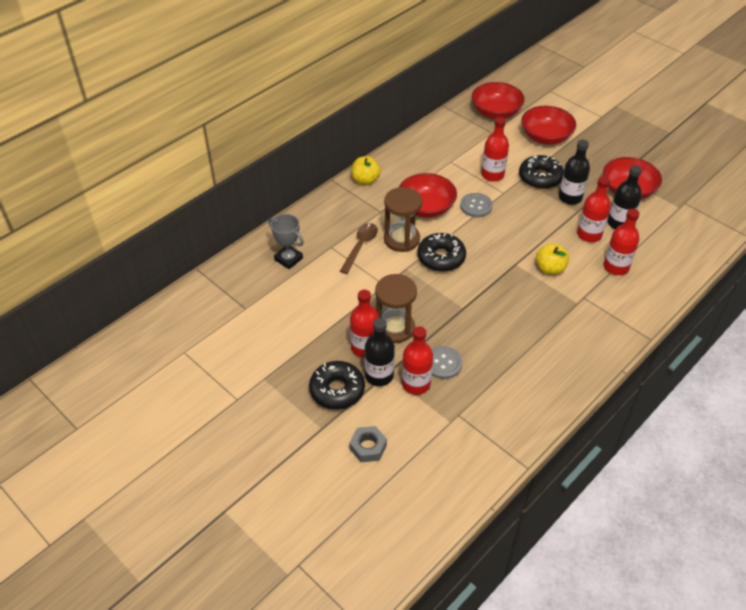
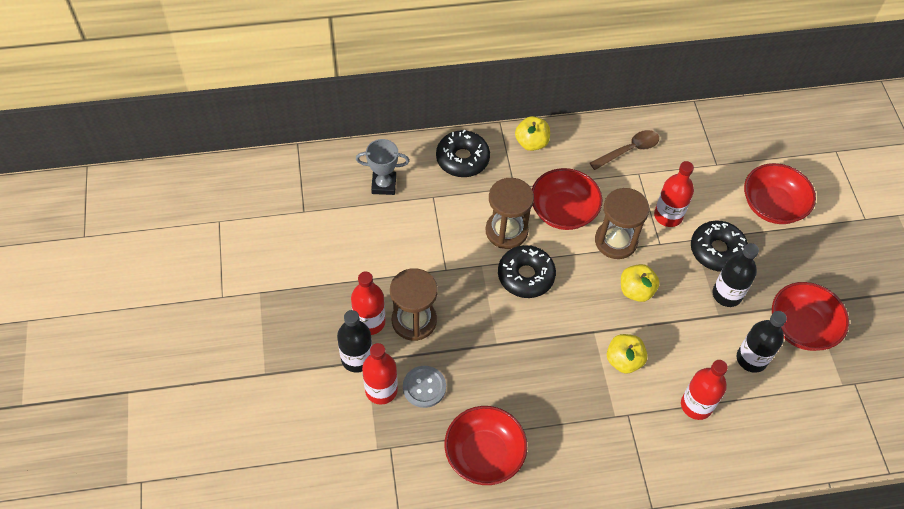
camera: 35 degrees right, 10 degrees up
grey trophy [268,214,304,269] -> grey trophy turned 75 degrees counterclockwise [356,139,409,195]
black donut [309,361,365,410] -> black donut moved to [436,130,490,177]
brown spoon [340,223,378,274] -> brown spoon moved to [590,130,659,170]
grey nut [349,426,387,462] -> none
grey button [460,193,493,217] -> brown hourglass [595,188,649,259]
red bowl [472,82,525,119] -> red bowl moved to [444,406,527,485]
red bottle [577,176,611,242] -> none
none -> yellow apple [621,264,660,302]

